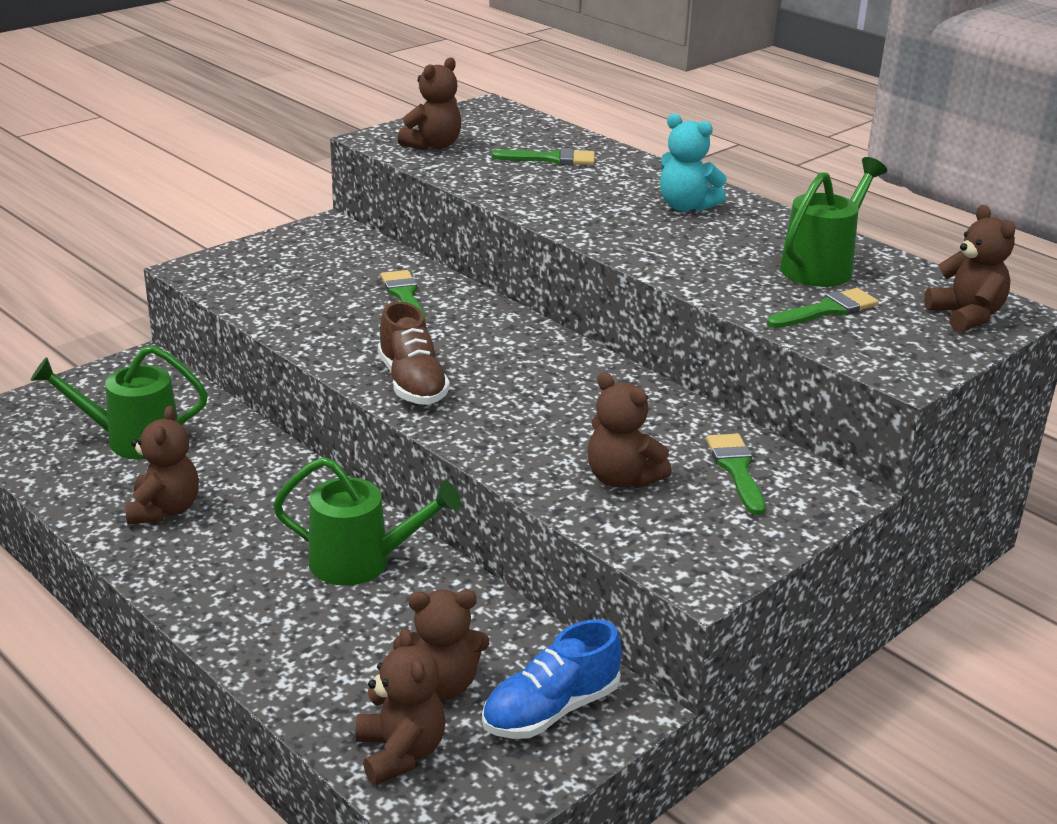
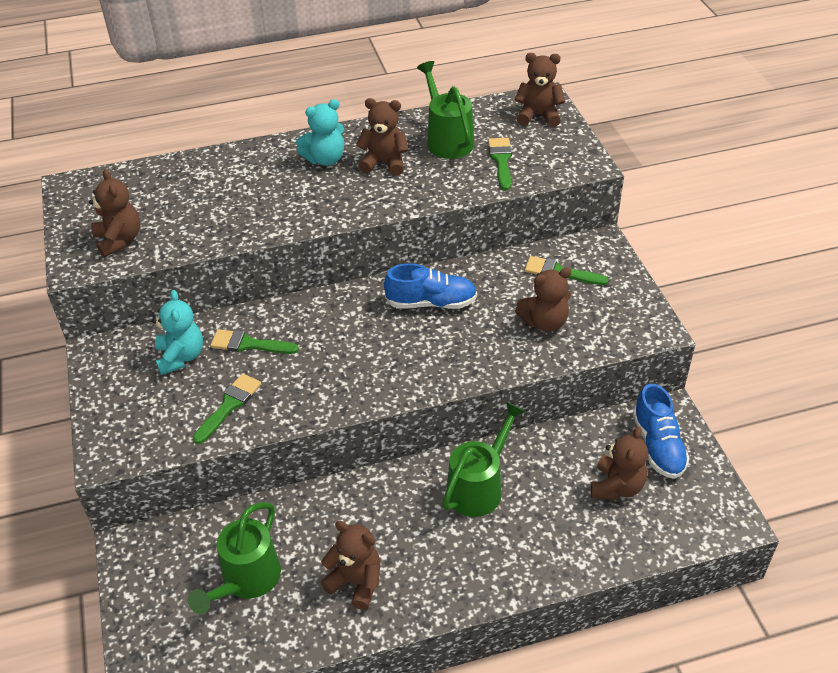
camera: 60 degrees left, 15 degrees up
brown teddy bear [356,628,446,785] -> brown teddy bear moved to [356,98,408,176]
brown shoe [378,302,450,405] -> none
green brush [491,148,595,165] -> green brush moved to [193,374,262,444]
none -> turquoise teddy bear [152,290,203,375]
none -> blue shoe [384,263,477,309]

